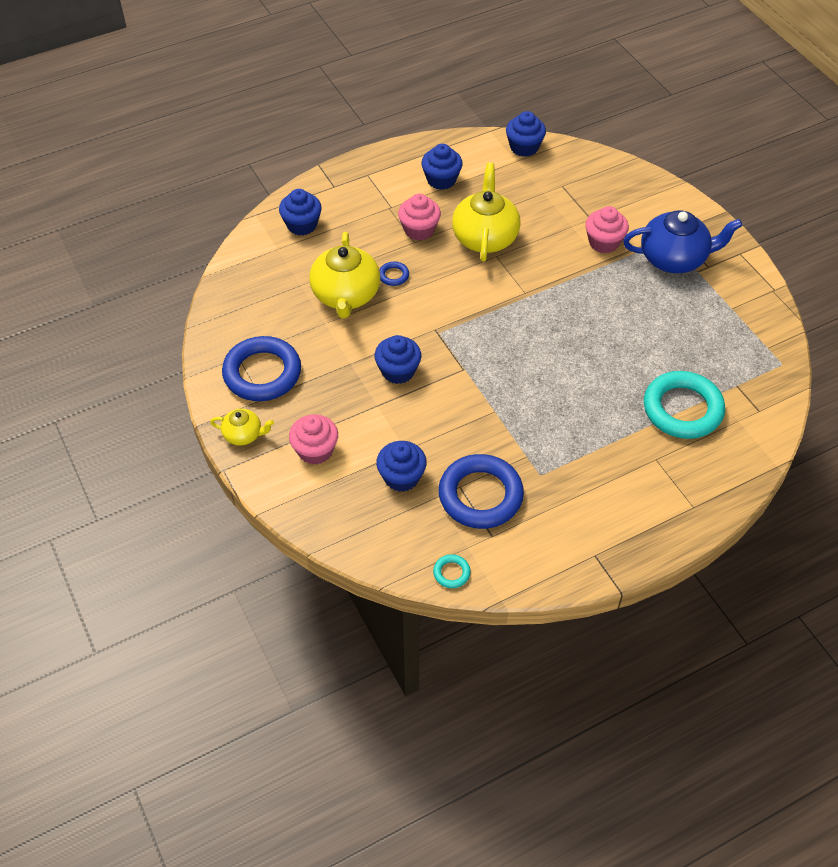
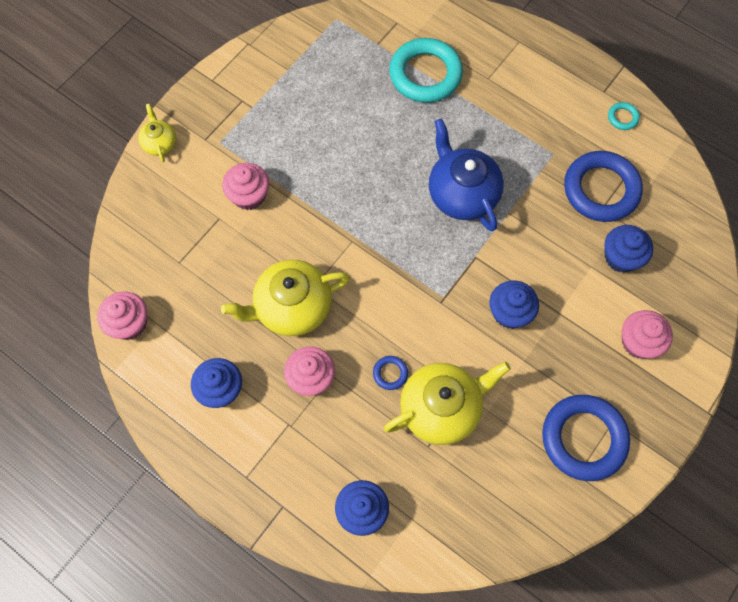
camera: 115 degrees left, 15 degrees up
yellow teapot [210,409,274,446] -> yellow teapot moved to [138,104,176,162]
turquoise ring [433,554,471,588] -> turquoise ring moved to [608,102,640,130]
blue cupcake [506,111,546,157] -> pink cupcake [97,291,148,340]
blue teapot [623,210,743,273] -> blue teapot moved to [429,118,504,231]

